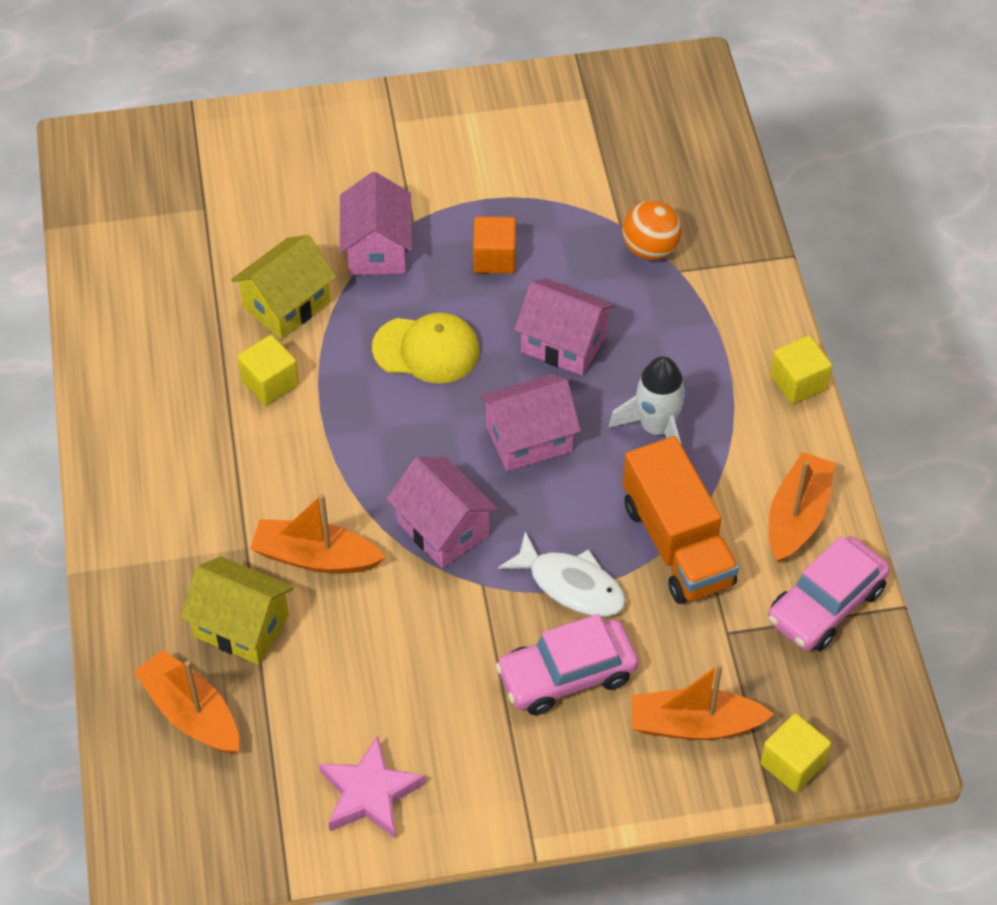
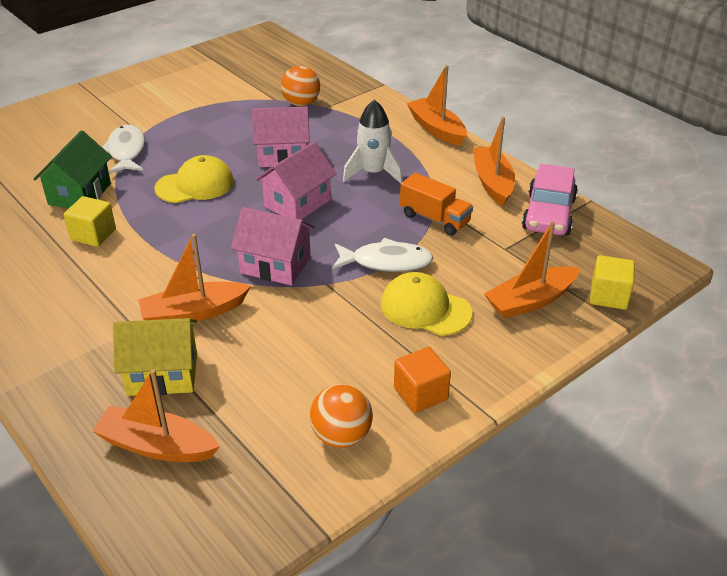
camera: 30 degrees left, 15 degrees down
yellow house [231,235,336,339] -> green house [34,131,112,208]
pink star [319,735,425,839] -> orange ball [310,384,373,448]
pink house [340,172,412,275] -> white fish [102,125,145,174]
orange cube [473,217,516,274] -> orange cube moved to [394,347,451,413]
pink car [495,614,638,715] -> yellow cap [381,272,472,336]
orange truck [623,436,739,604] -> orange truck [400,173,473,235], size x0.64
yellow cube [770,336,832,404] -> orange boat [407,65,467,146]

